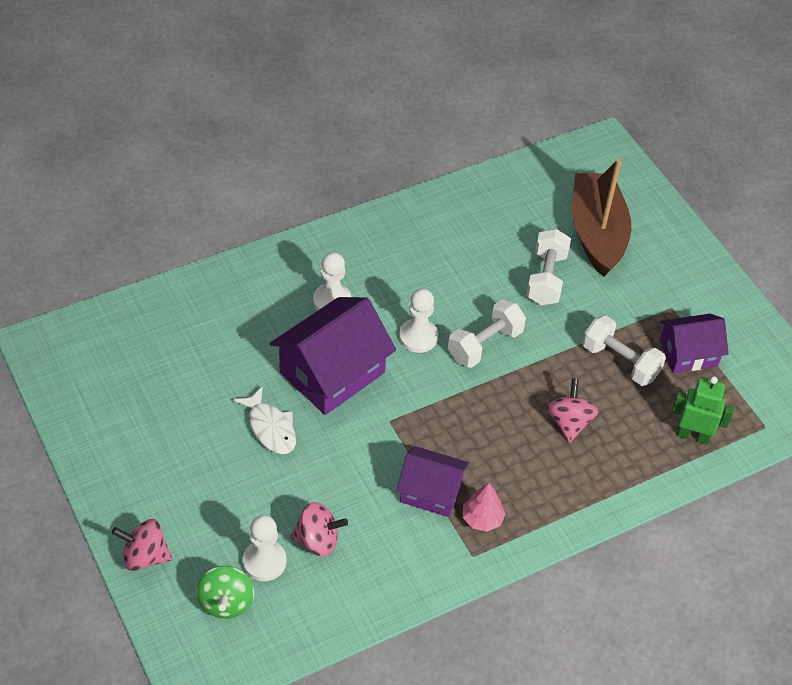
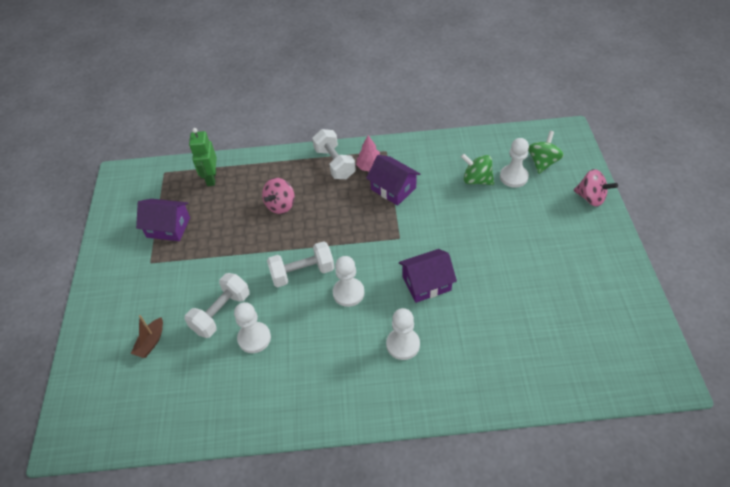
camera: 150 degrees left, 0 degrees up
white fish [233,386,296,454] -> none
purple house [270,297,396,415] -> purple house [399,249,457,303], size x0.61
pink spinning top [290,502,348,557] -> green spinning top [461,154,494,185]
brown boat [572,158,631,277] -> brown boat [131,315,163,358], size x0.40
white dumbbell [582,315,666,386] -> white dumbbell moved to [312,129,356,179]
green robot [672,376,734,445] -> green robot turned 45 degrees clockwise [189,128,217,186]
none -> white pawn [234,302,271,353]

